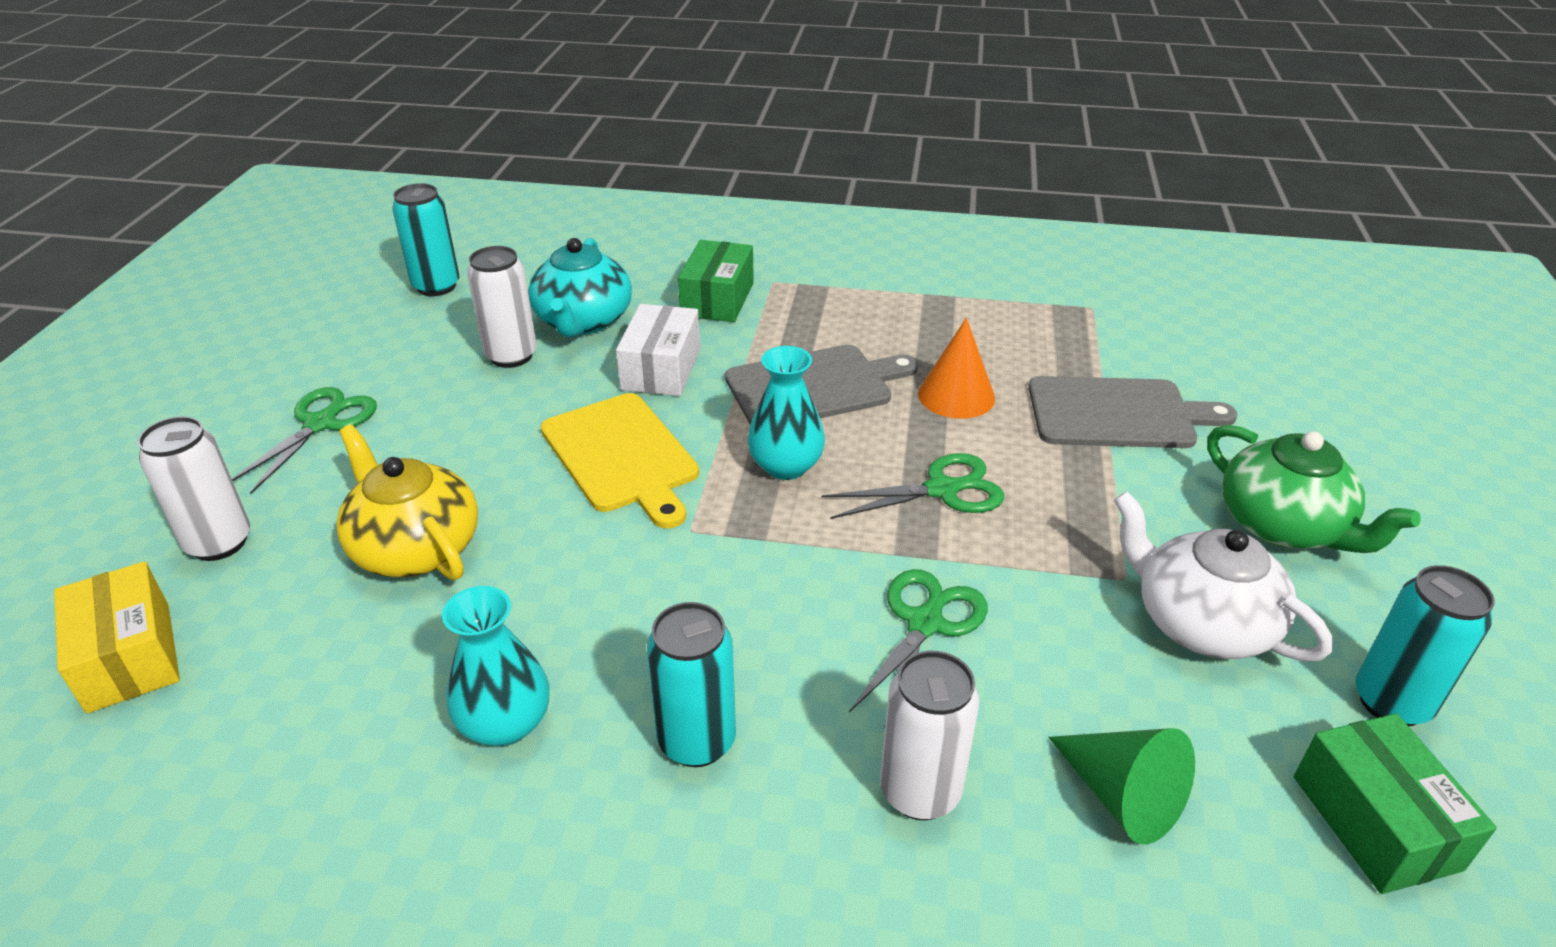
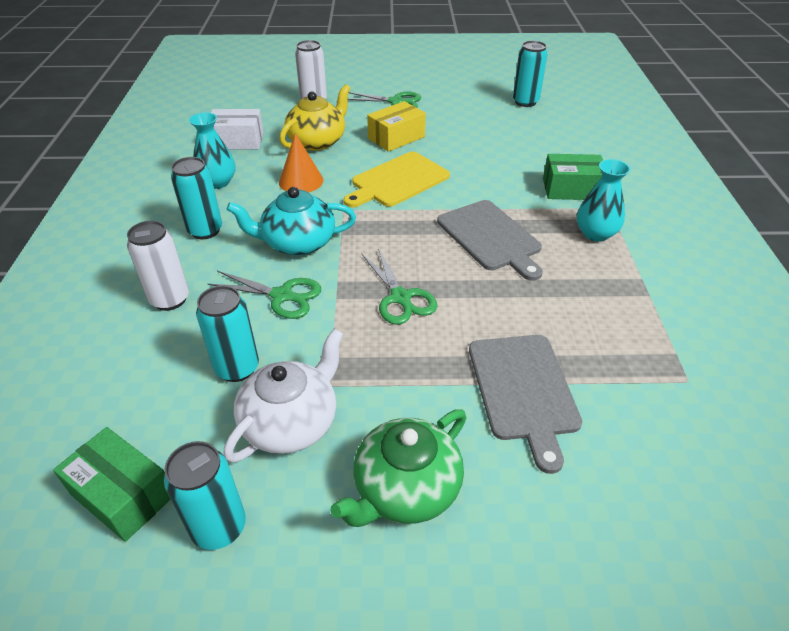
camera: 80 degrees right, 5 degrees up
yellow box [54,561,180,713] -> yellow box moved to [367,101,426,152]
white can [467,246,537,368] -> none
turquoise teapot [528,238,632,337] -> turquoise teapot moved to [226,187,356,256]
white box [616,304,700,396] -> white box moved to [211,109,264,150]
turquoise vase [747,346,825,480] -> turquoise vase moved to [577,159,631,242]
orange cone [918,318,995,419] -> orange cone moved to [279,133,324,192]
green cone [1048,728,1195,845] -> none
green box [1294,714,1497,894] -> green box turned 60 degrees clockwise [53,427,171,542]
none -> turquoise can [196,286,259,382]

